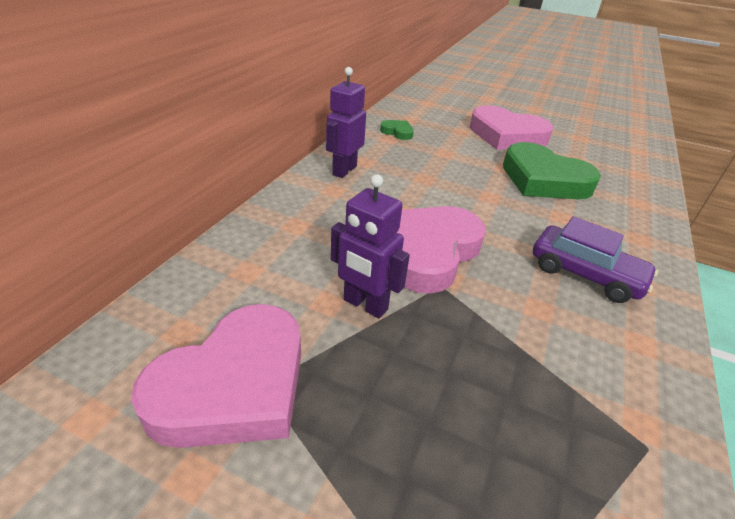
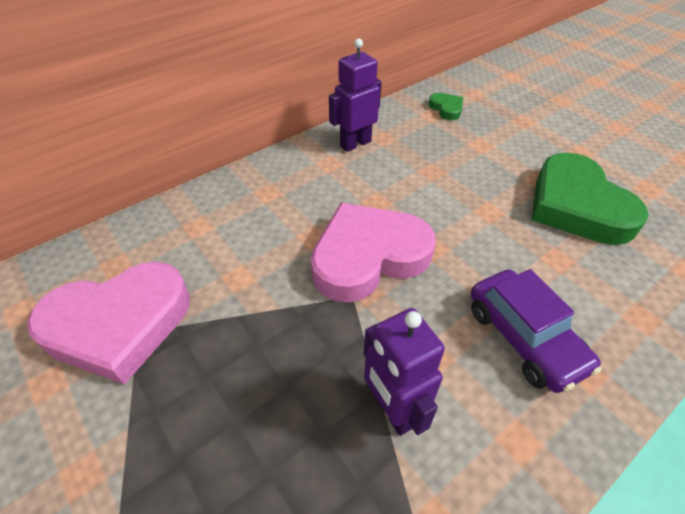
camera: 30 degrees right, 10 degrees up
purple robot [331,174,410,318] -> purple robot moved to [364,308,445,436]
pink heart [470,106,553,150] -> none

